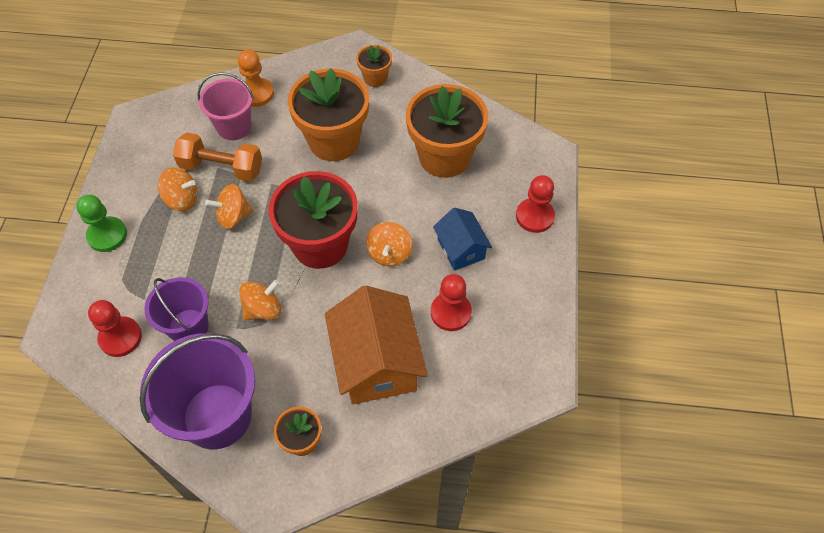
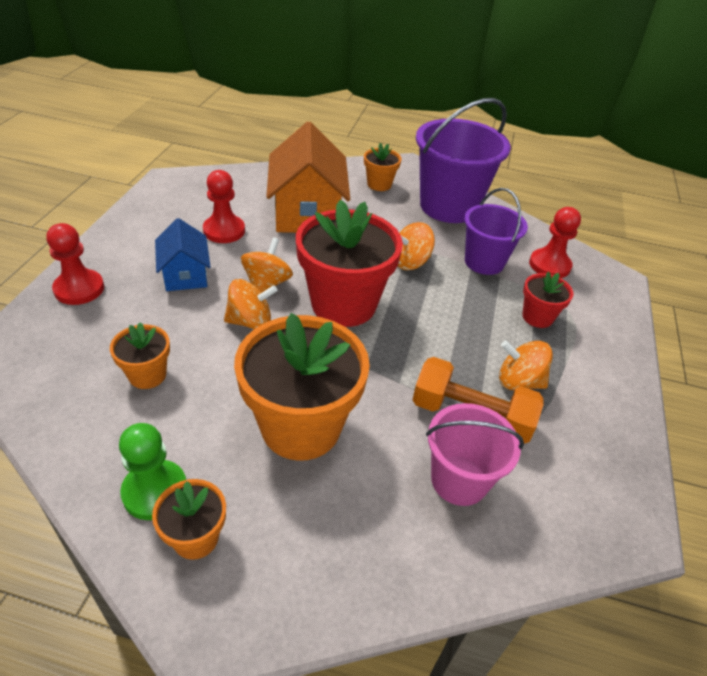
camera: 175 degrees left, 15 degrees down
green pawn [76,195,127,252] -> green pawn moved to [119,423,186,520]
orange spinning top [205,184,254,229] -> orange spinning top moved to [224,279,277,329]
orange pawn [238,49,274,107] -> none
orange flower pot [406,84,488,178] -> orange flower pot [110,322,170,389], size x0.48
none -> red flower pot [522,271,573,328]

